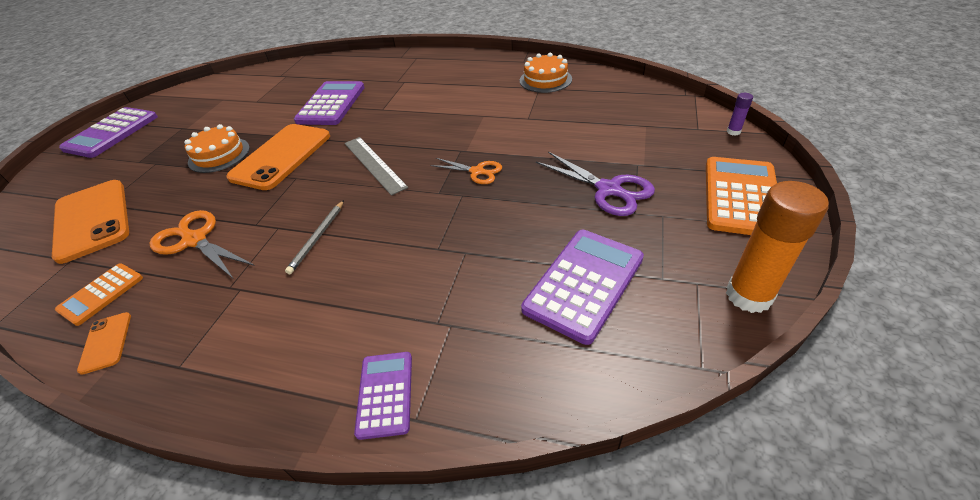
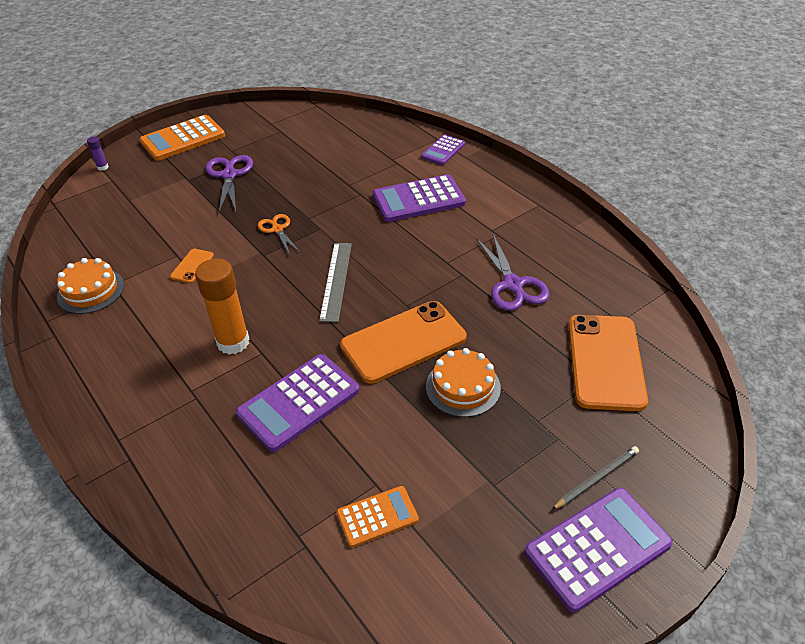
camera: 145 degrees left, 0 degrees up
orange calculator [55,264,143,326] -> orange calculator moved to [337,486,419,547]
orange phone [77,312,131,375] -> orange phone moved to [170,249,214,283]
orange scissors [149,210,255,279] -> purple scissors [476,234,550,311]
grey pencil [285,200,344,274] -> grey pencil moved to [552,446,639,510]
purple calculator [521,230,644,345] -> purple calculator moved to [373,174,466,222]
orange glue stick [726,181,829,313] -> orange glue stick moved to [195,258,249,355]

